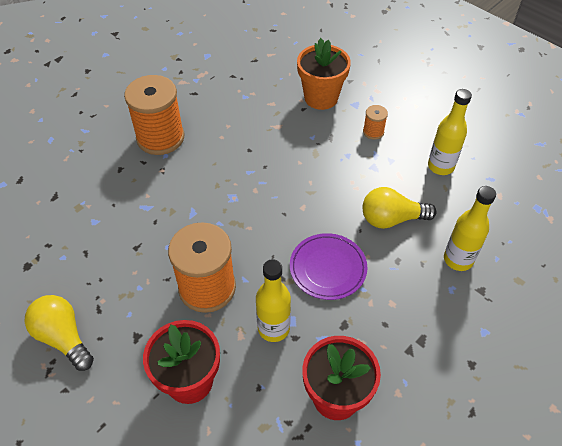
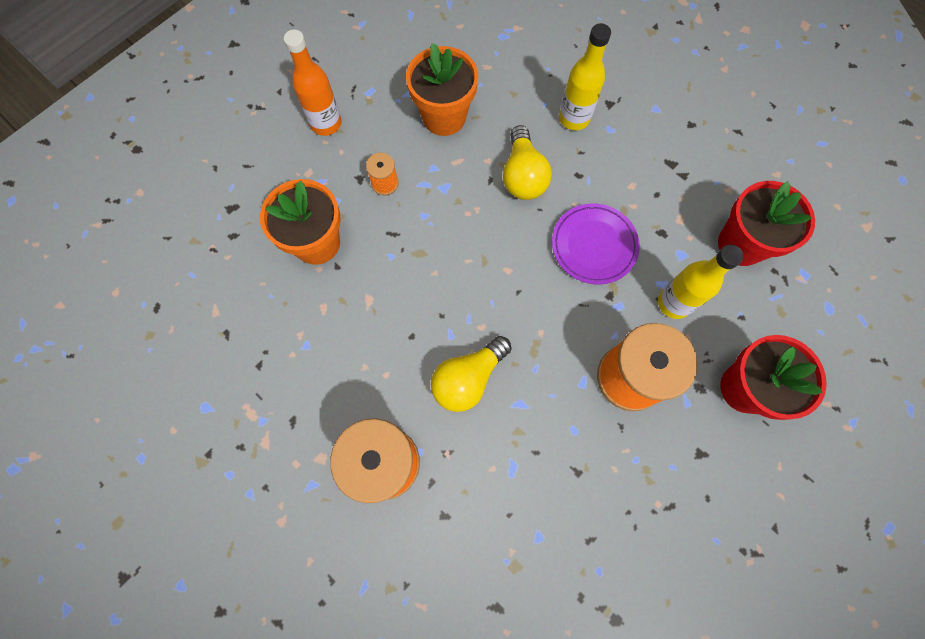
camera: 90 degrees left, 20 degrees up
yellow light bulb [25,295,94,371] -> yellow light bulb moved to [431,336,512,412]
yellow bottle [428,89,472,175] -> orange flower pot [406,43,479,136]
none -> orange bottle [284,30,342,136]

